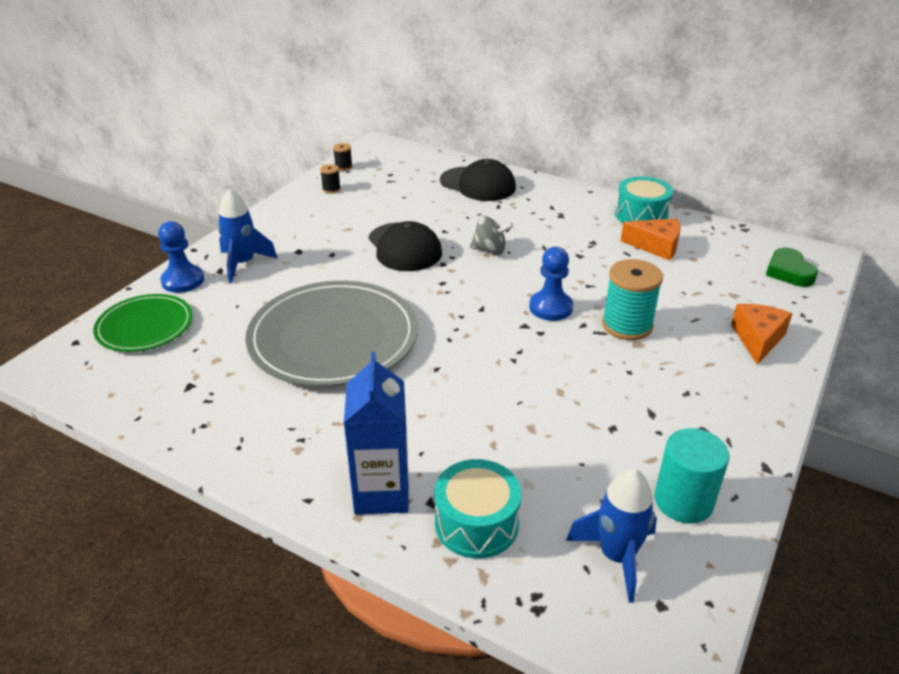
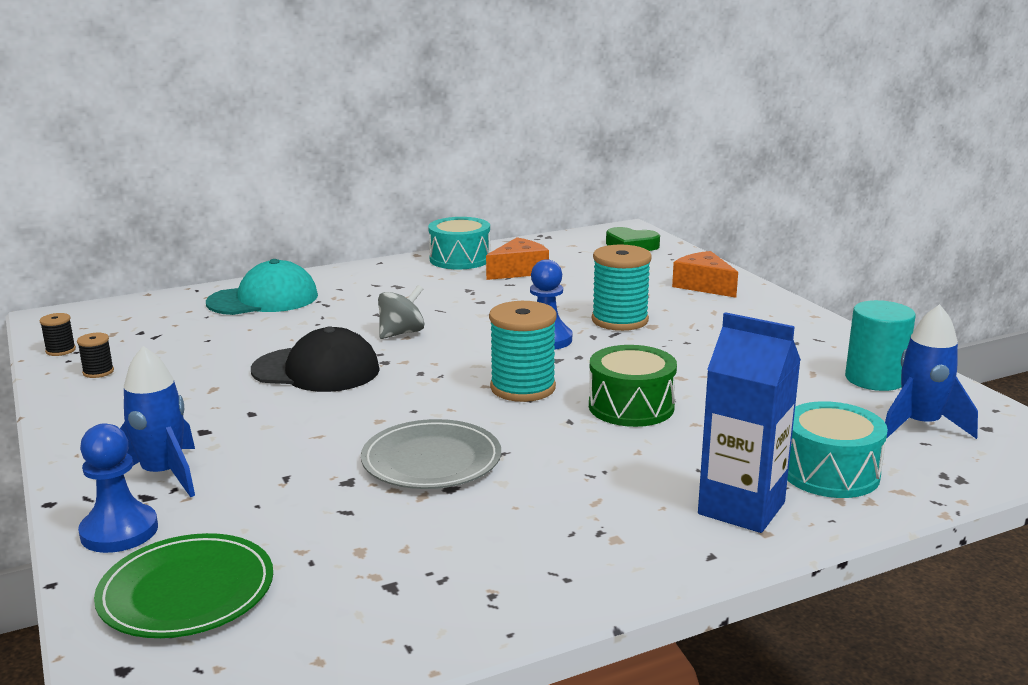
camera: 55 degrees left, 15 degrees down
grey plate [246,281,418,387] -> grey plate [361,419,501,489], size x0.57
black cap [440,159,516,201] -> turquoise cap [206,259,318,315]
none -> turquoise spool [489,301,557,402]
none -> green drum [589,345,677,427]

